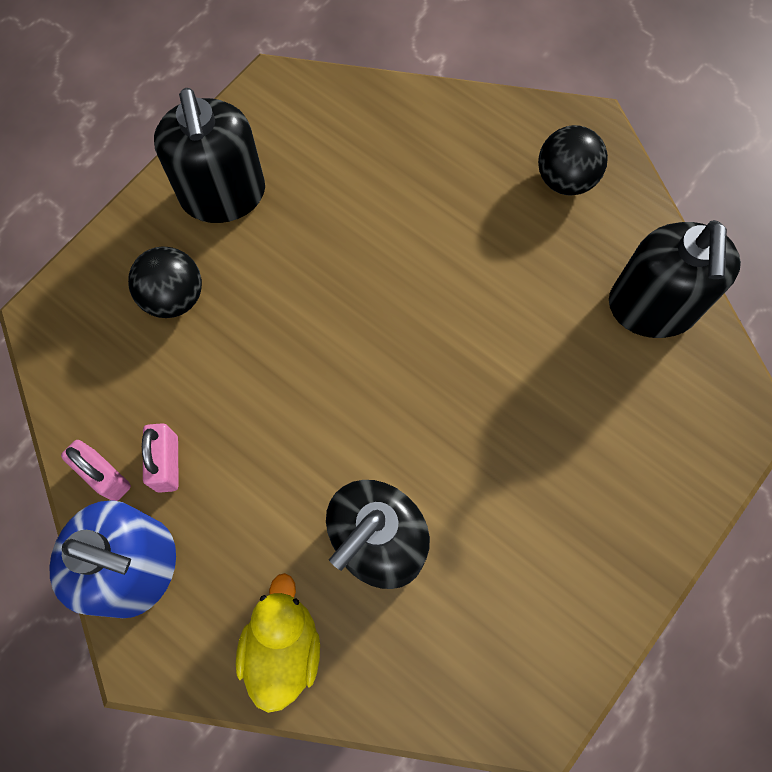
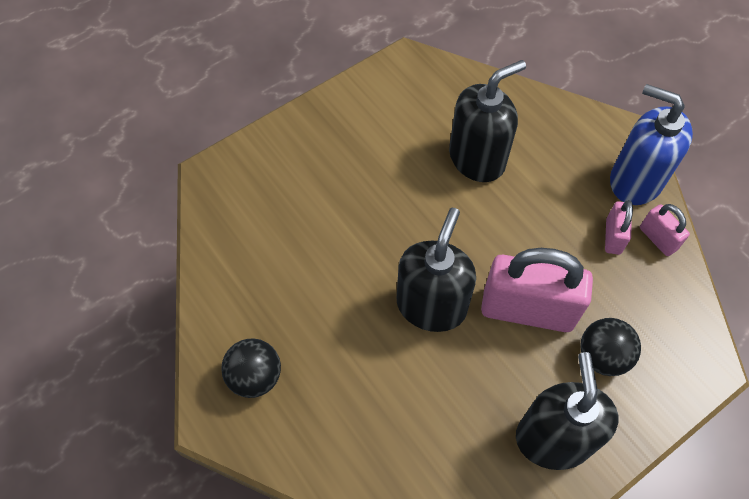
camera: 165 degrees left, 10 degrees down
yellow duck [236,573,320,713] -> none
black soap dispenser [609,220,741,338] -> black soap dispenser moved to [397,208,476,332]
none -> pink padlock [481,248,593,332]

